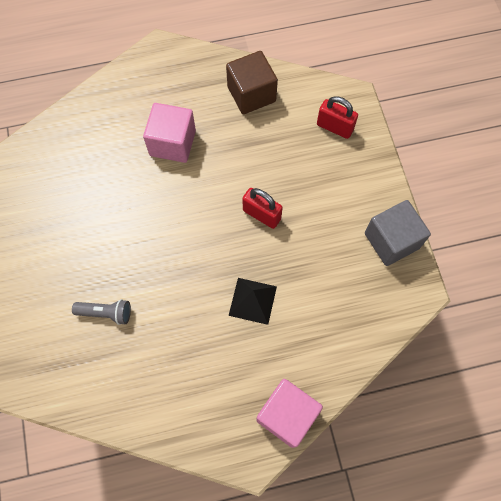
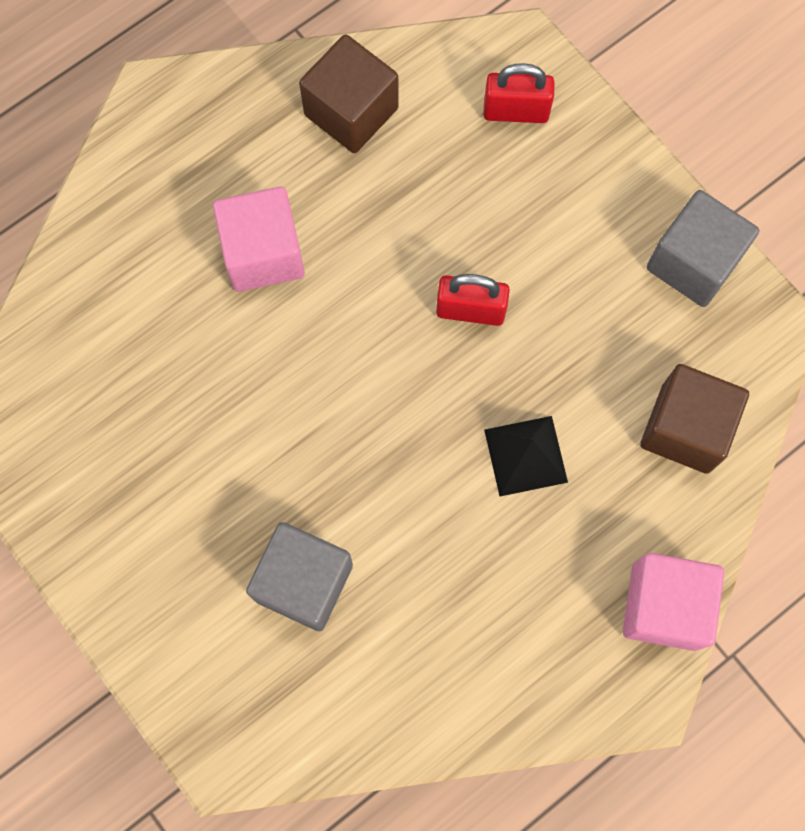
camera: 25 degrees left, 5 degrees up
grey flashlight [72,299,131,325] -> grey cube [246,522,353,631]
none -> brown cube [640,364,749,474]

